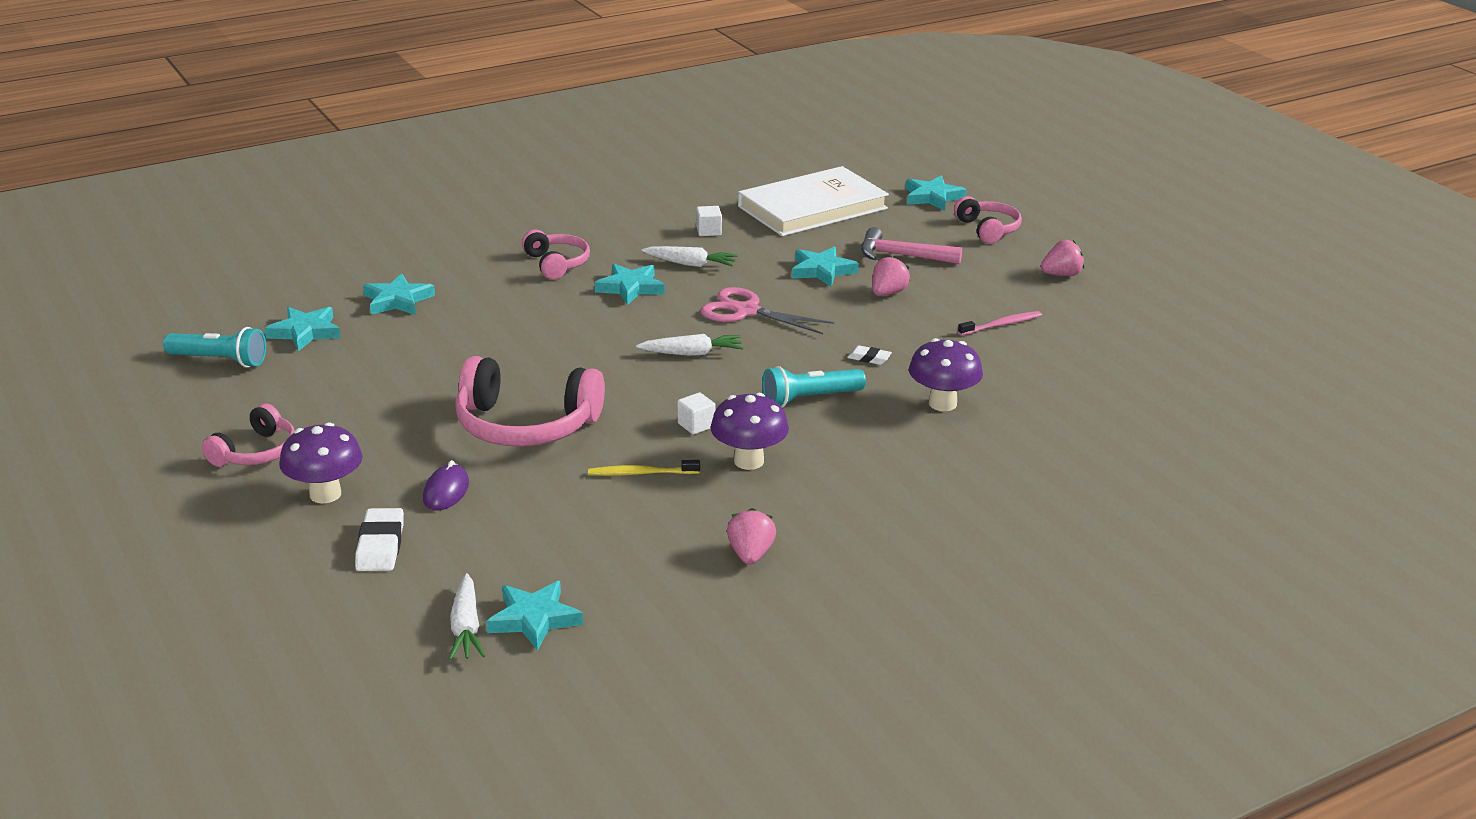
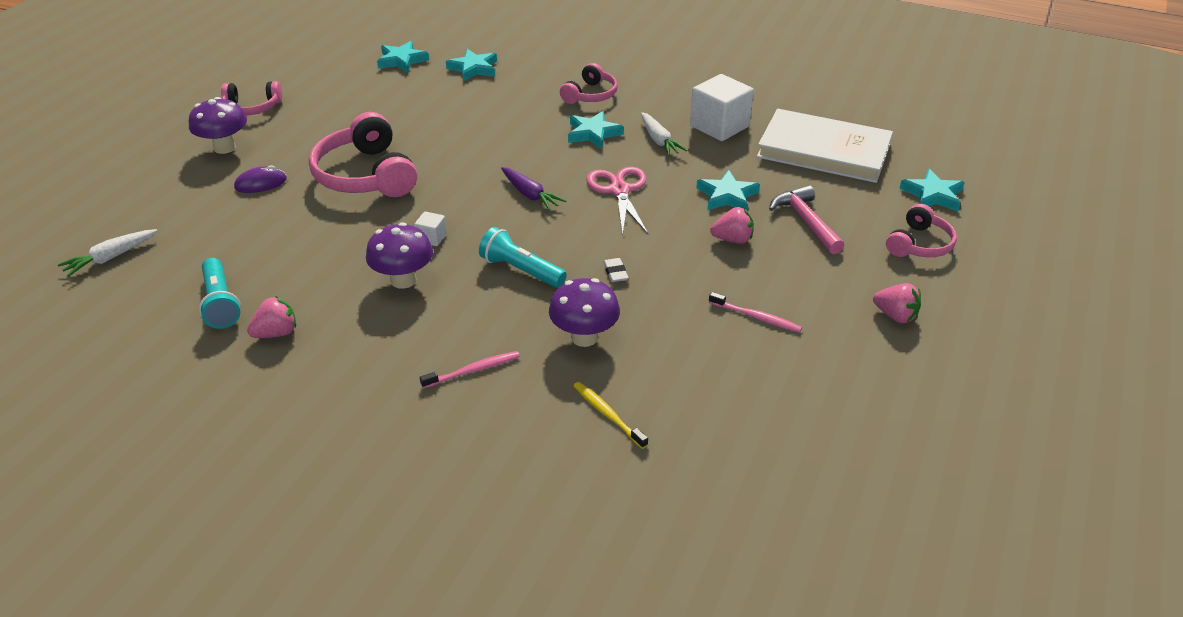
camera: 55 degrees right, 10 degrees up
turquoise flashlight [163,327,266,367] -> turquoise flashlight moved to [199,258,241,329]
white eraser [355,508,404,571] -> none
turquoise star [486,581,583,651] -> none
yellow toothbrush [588,460,700,476] -> yellow toothbrush moved to [573,382,648,449]
white carrot [636,334,743,356] -> purple carrot [501,167,566,211]
white cube [696,206,722,236] -> white cube [690,74,754,141], size x2.18
none -> pink toothbrush [420,351,520,389]

